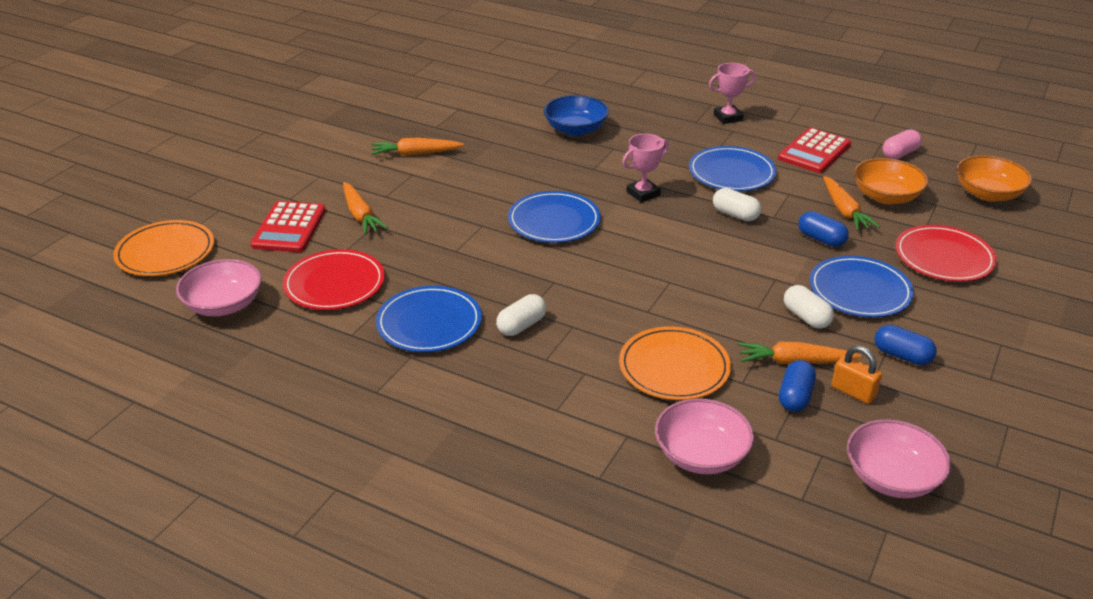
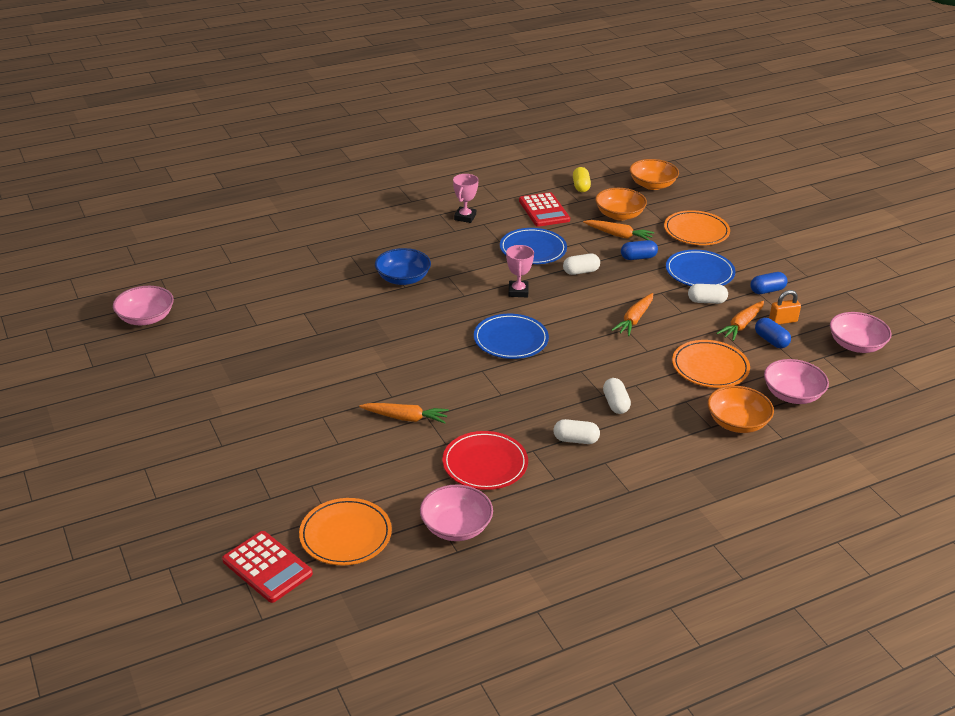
camera: 55 degrees left, 0 degrees up
red calculator [251,201,326,252] -> red calculator moved to [222,531,313,603]
orange carrot [371,138,464,156] -> orange carrot moved to [612,293,653,336]
blue plate [376,286,482,352] -> white capsule [553,419,600,444]
pink capsule [883,129,922,159] -> yellow capsule [573,167,591,192]
red plate [895,225,997,282] -> orange plate [664,210,730,245]
none -> pink bowl [113,286,174,325]
none -> orange bowl [708,386,774,433]

